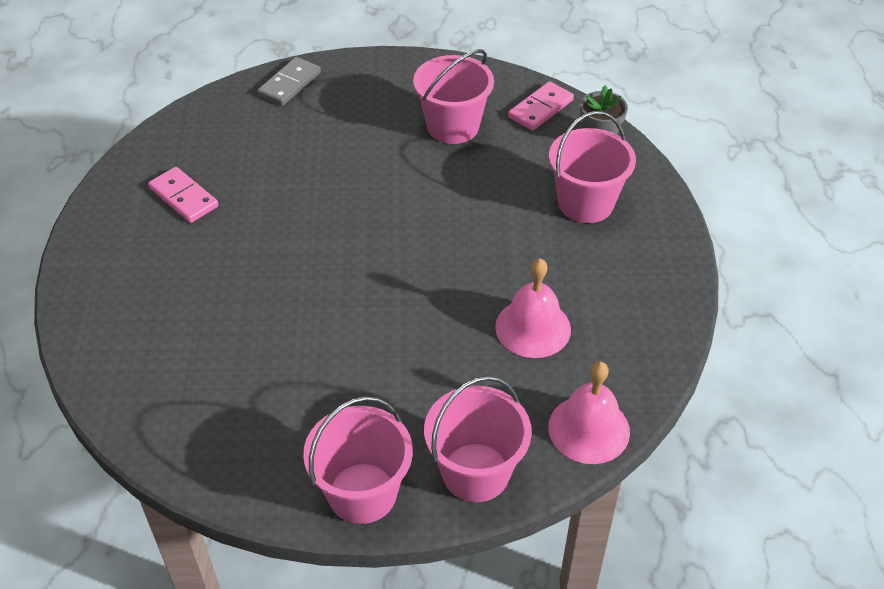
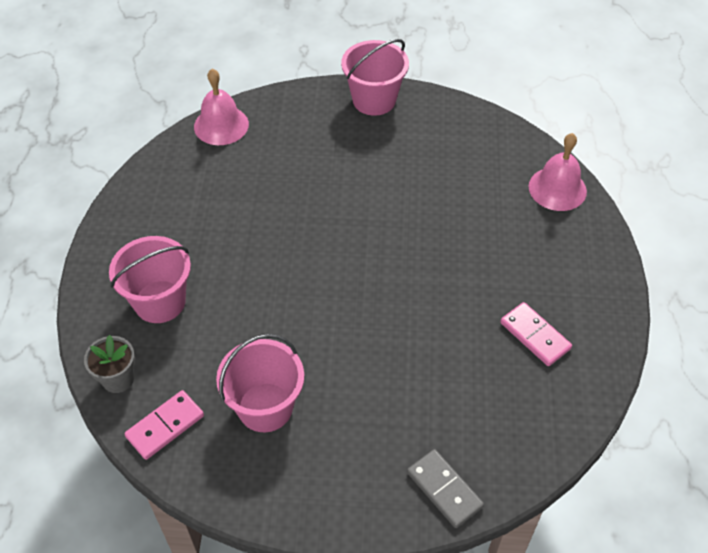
camera: 175 degrees left, 5 degrees up
grey domino [257,57,321,106] -> grey domino turned 75 degrees counterclockwise [407,449,484,528]
pink bucket [424,376,532,502] -> none
pink bell [495,258,571,358] -> pink bell moved to [528,133,587,211]

